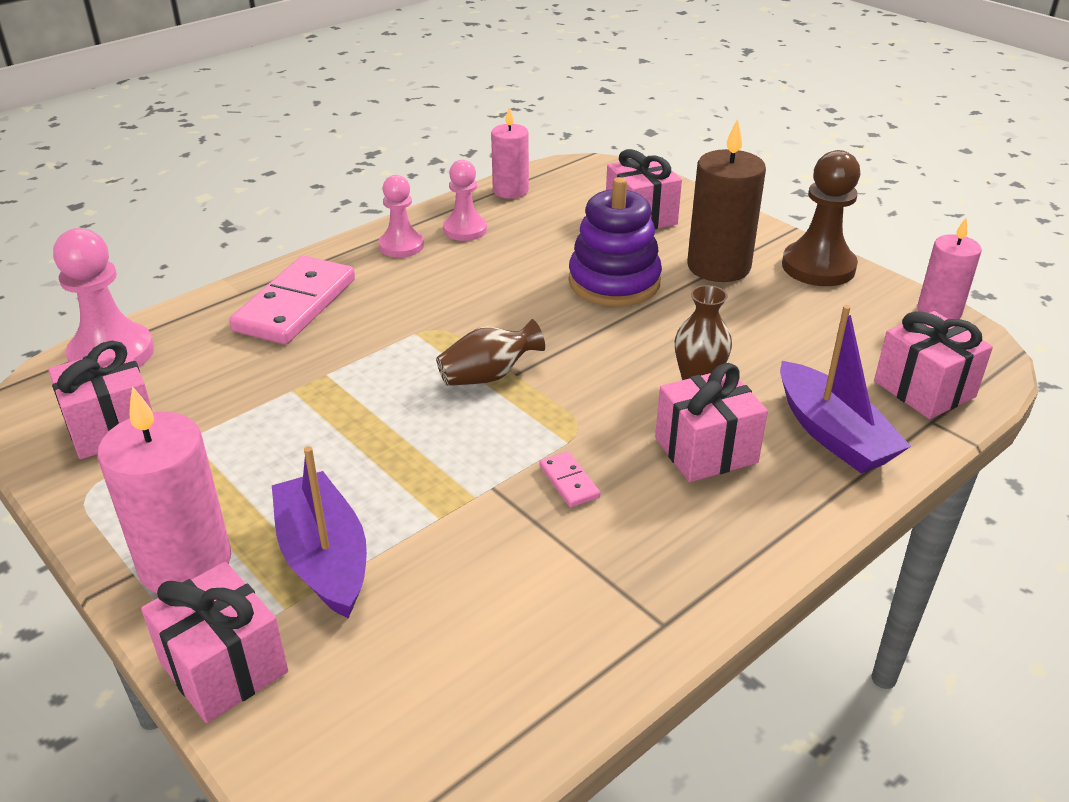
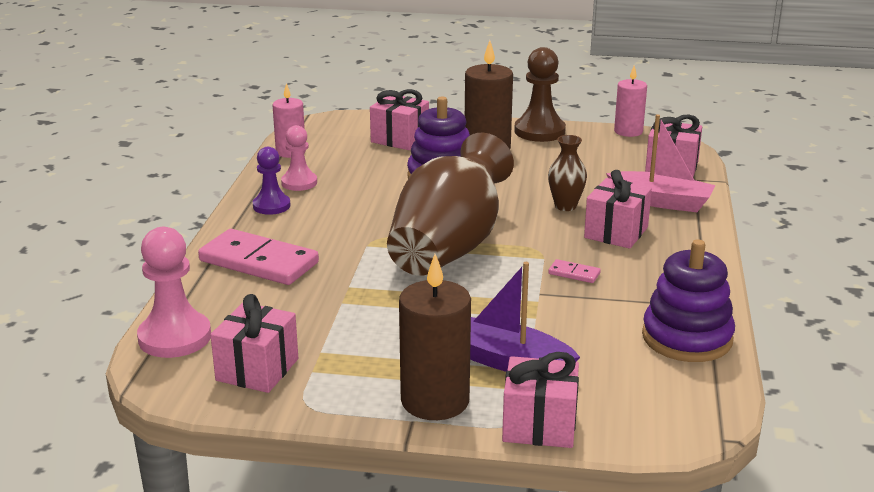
camera: 40 degrees left, 10 degrees down
pink candle [97,386,231,593] -> brown candle [399,254,471,420]
pink domino [229,256,355,344] -> pink domino turned 45 degrees counterclockwise [198,229,319,285]
pink pawn [378,175,424,258] -> purple pawn [253,147,291,215]
brown vase [436,319,545,386] -> brown vase [387,133,514,276], size x2.35
purple boat [780,305,911,474] -> pink boat [606,114,715,212]
none -> purple stacking toy [642,239,735,362]

